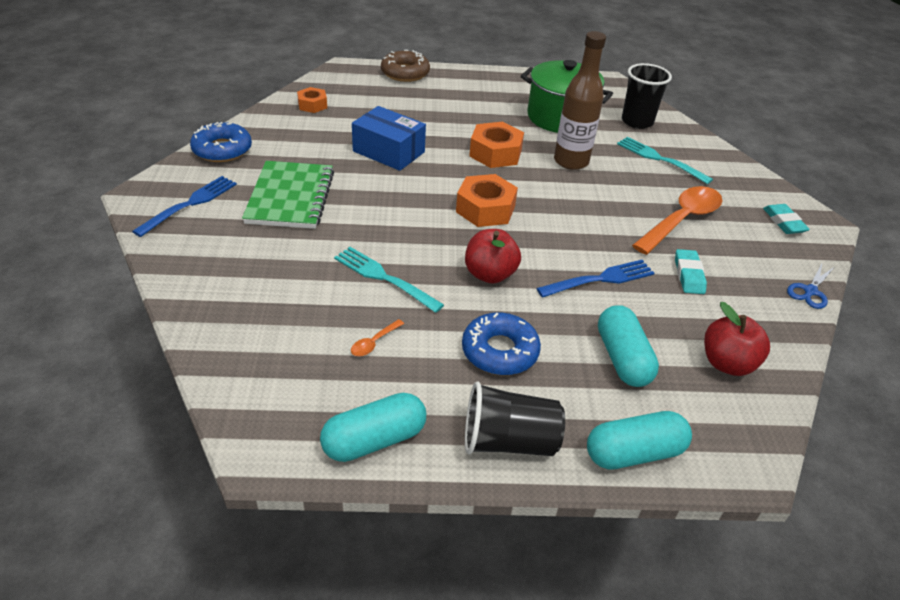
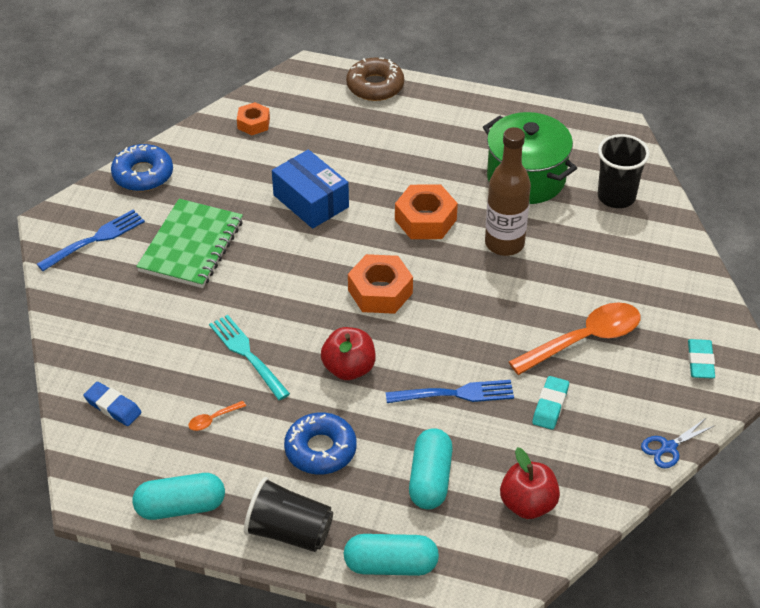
camera: 20 degrees right, 5 degrees up
turquoise fork [617,137,713,184] -> none
none -> blue eraser [83,382,142,426]

